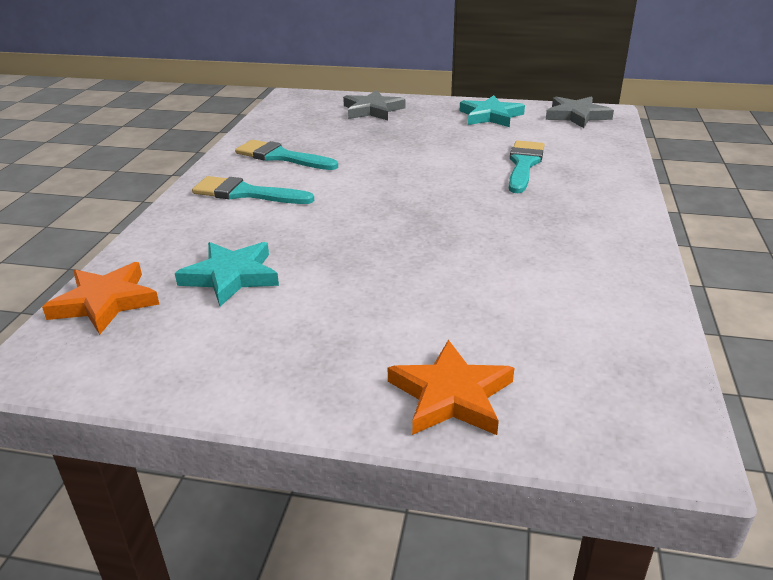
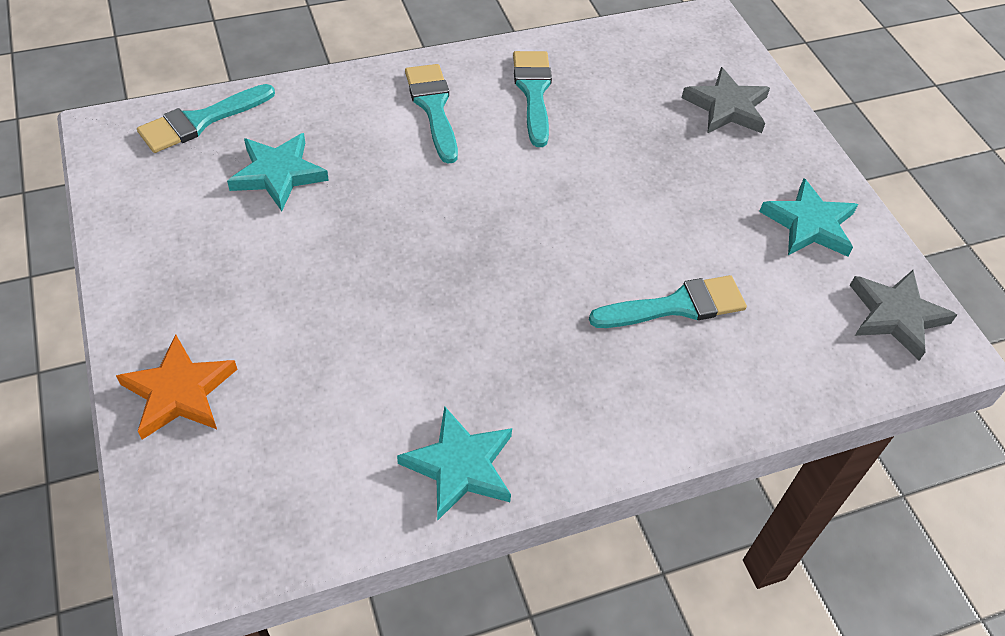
camera: 55 degrees right, 20 degrees up
orange star [42,262,159,335] -> turquoise brush [137,84,275,153]
none -> turquoise star [397,406,512,521]

